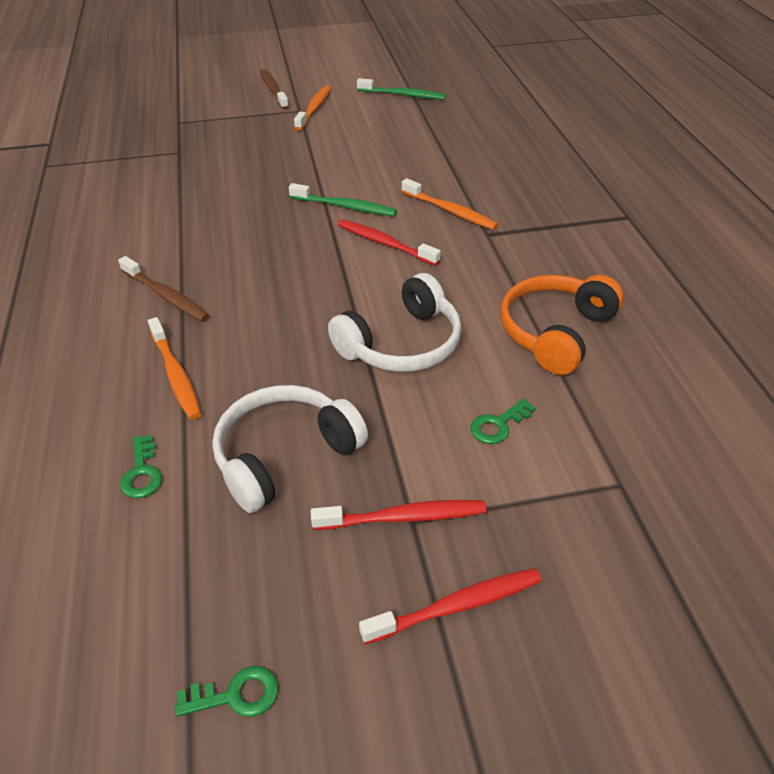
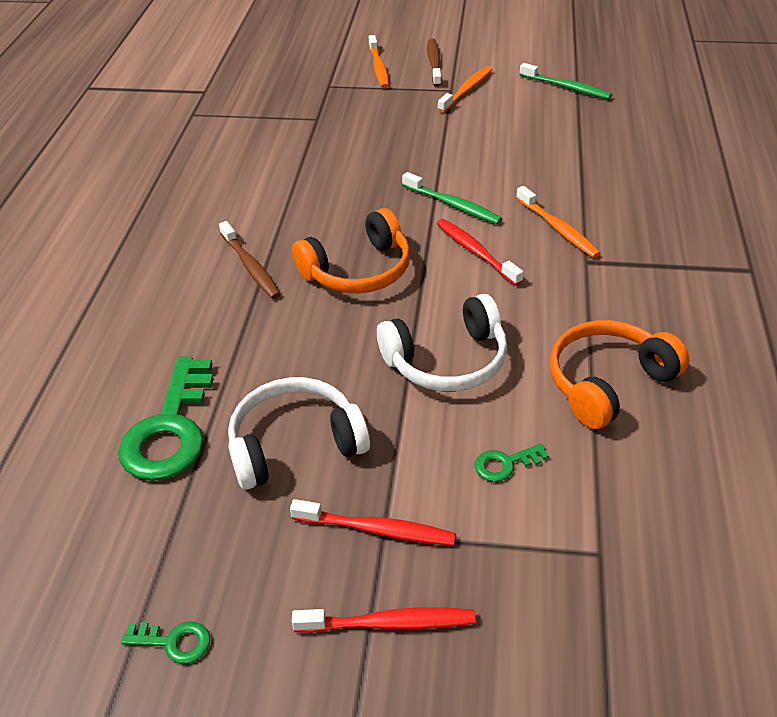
camera: 20 degrees right, 0 degrees up
green key [120,435,162,498] -> green key [118,357,214,481], size x2.23
orange toothbrush [148,317,201,420] -> orange toothbrush moved to [369,35,389,88]
none -> orange headphones [292,208,410,293]

